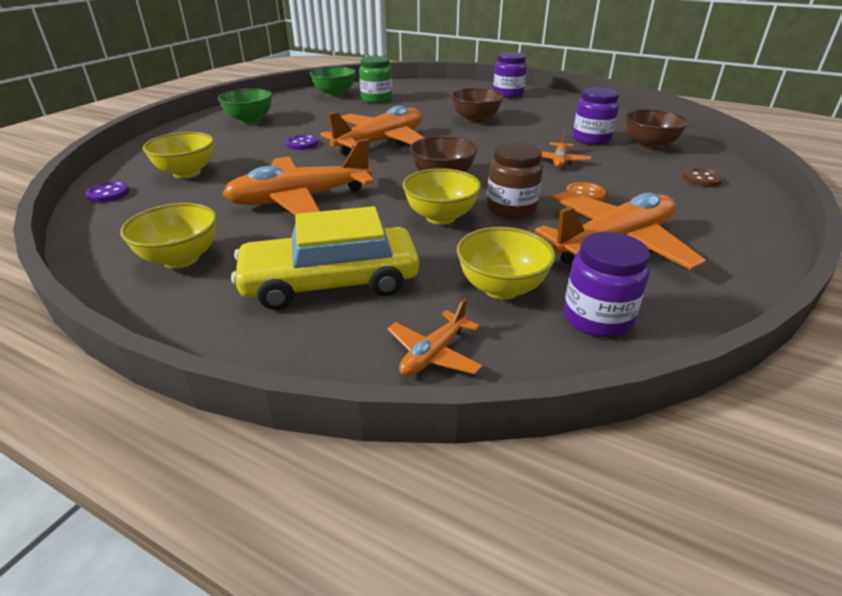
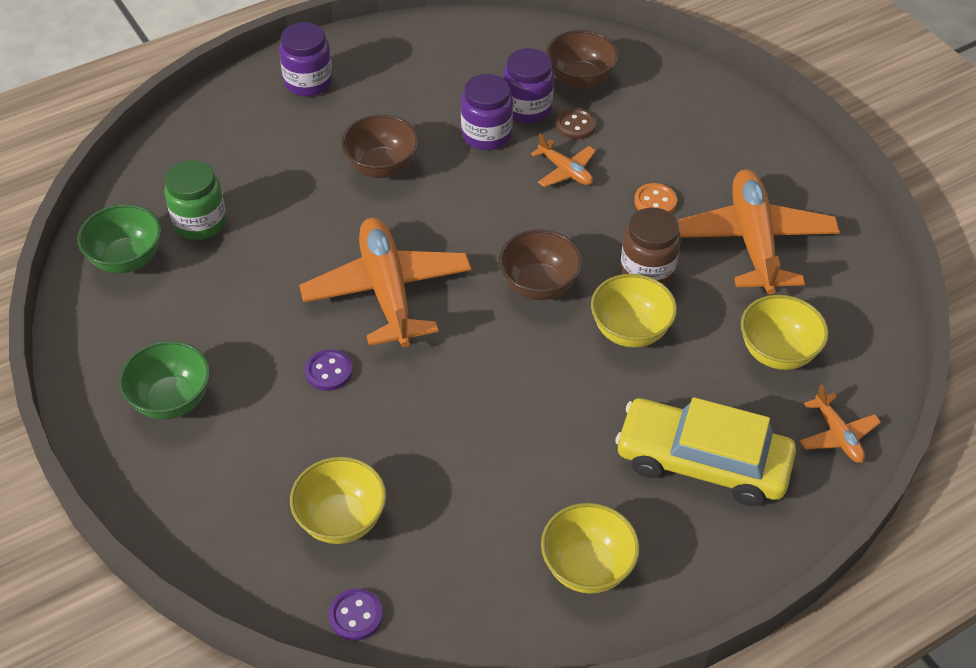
camera: 60 degrees left, 15 degrees up
orange plane [223,139,374,215] -> none
yellow car [231,206,419,310] -> yellow car turned 90 degrees clockwise [615,397,796,506]
purple jar [564,232,650,337] -> purple jar moved to [461,74,513,150]
brown button [683,168,723,187] -> brown button moved to [556,108,596,140]

